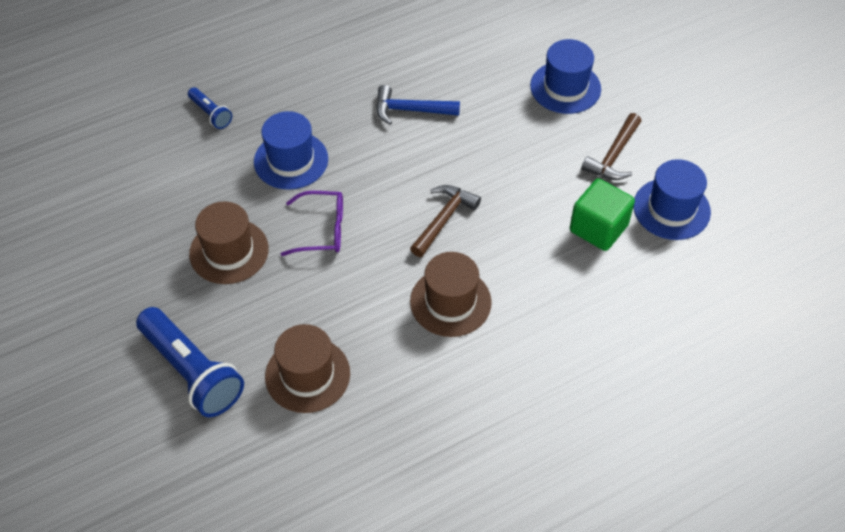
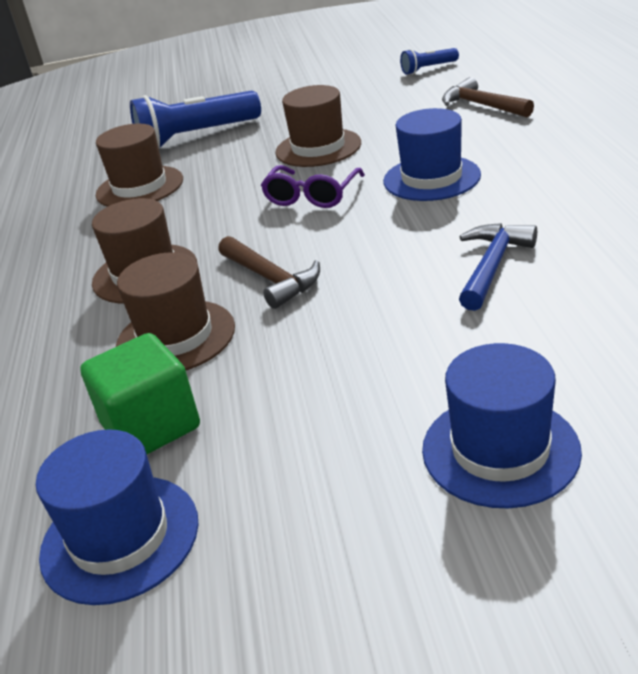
camera: 115 degrees right, 20 degrees down
blue flashlight [188,87,232,129] -> blue flashlight moved to [400,48,459,75]
brown hammer [581,113,641,180] -> brown hammer moved to [442,77,534,117]
none -> brown hat [116,252,235,370]

